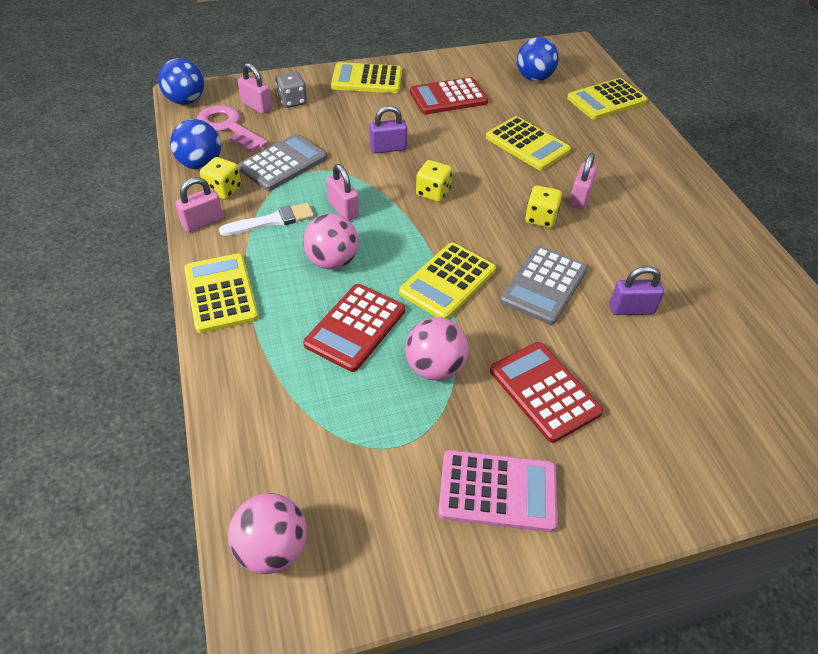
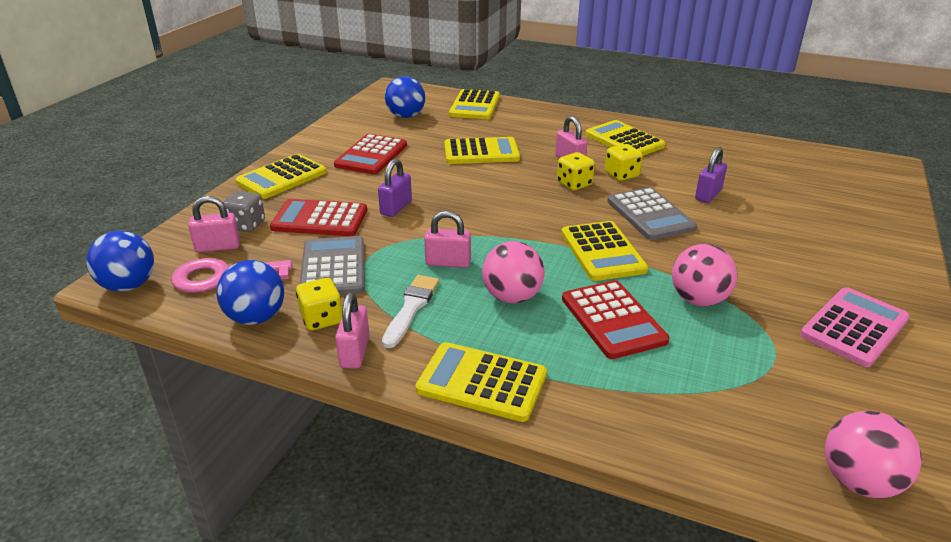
camera: 50 degrees left, 15 degrees down
yellow dice [416,160,452,202] -> yellow dice moved to [605,144,643,181]
red calculator [490,342,603,443] -> red calculator moved to [270,199,367,236]
none -> yellow calculator [585,120,666,156]

